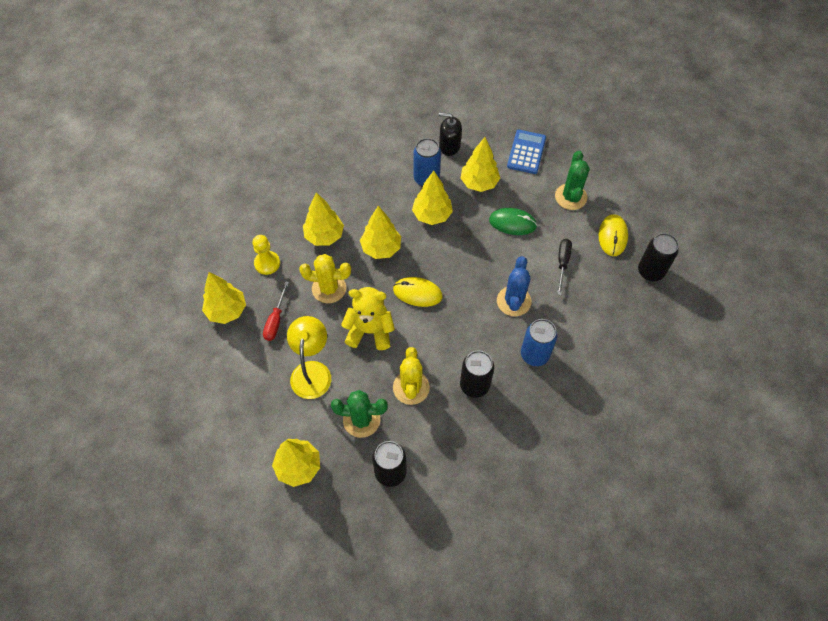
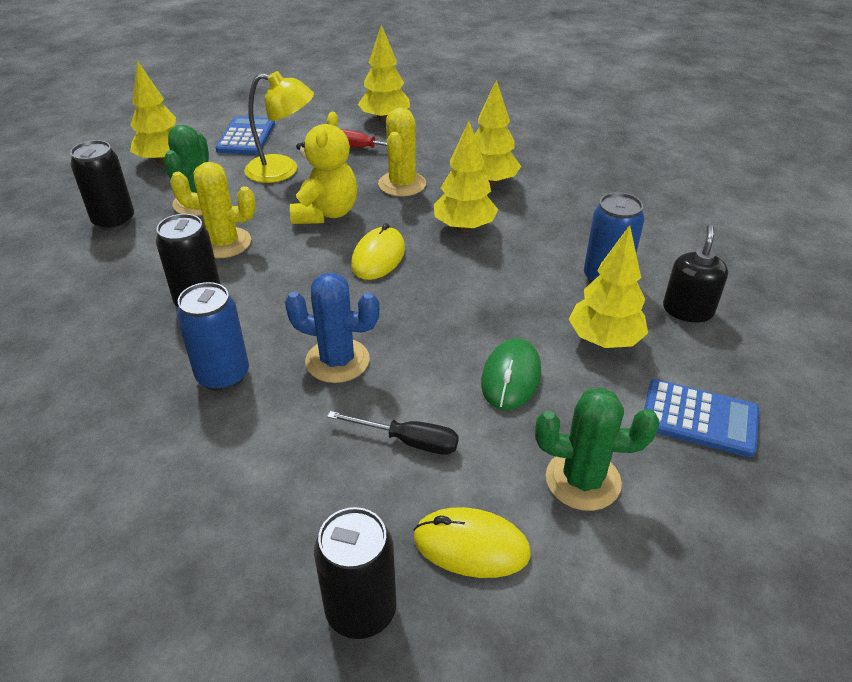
camera: 95 degrees right, 20 degrees down
yellow pawn [253,235,280,275] -> none
yellow tree [412,171,453,225] -> none
none -> blue calculator [216,116,275,155]

